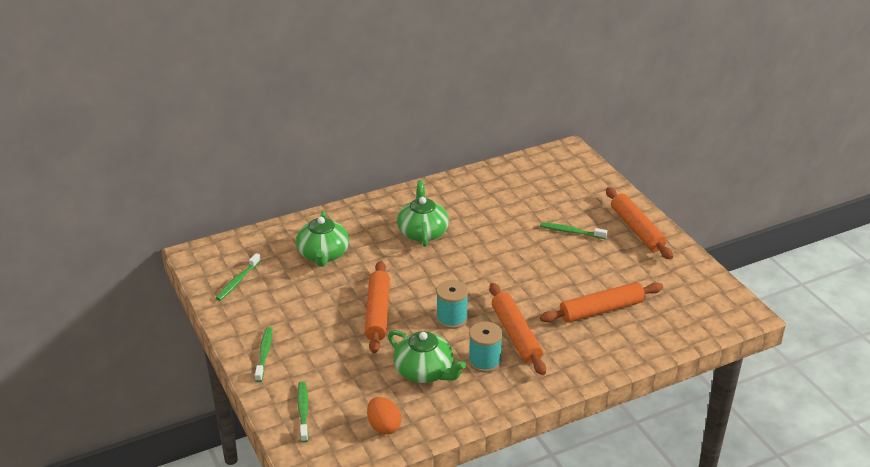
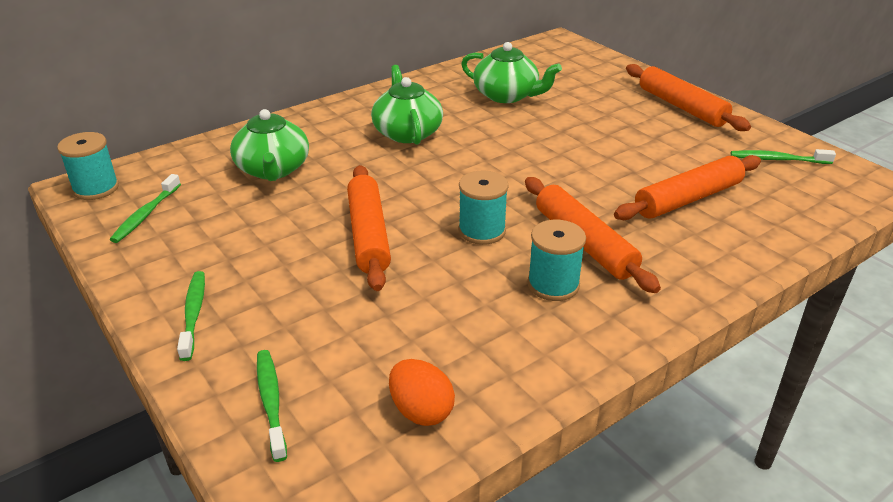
camera: 10 degrees left, 0 degrees up
green teapot [388,330,466,383] -> green teapot moved to [461,42,562,103]
green toothbrush [540,222,608,239] -> green toothbrush moved to [731,149,836,164]
none -> turquoise spool [57,132,119,200]

